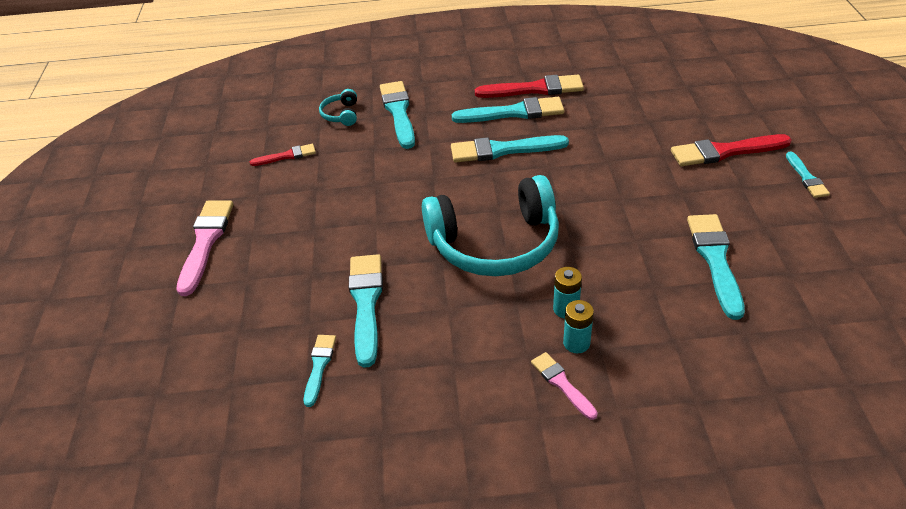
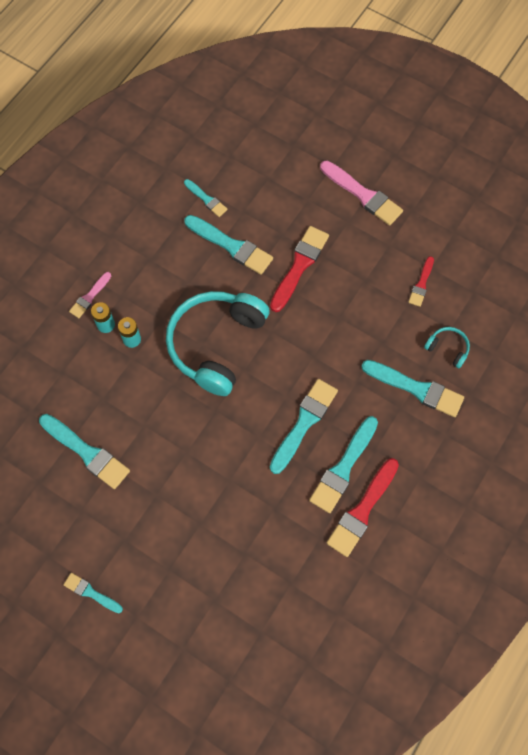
camera: 125 degrees right, 25 degrees up
pink brush [531,352,598,420] -> pink brush turned 120 degrees clockwise [69,272,111,318]
red brush [671,134,792,166] -> red brush moved to [270,226,329,312]

